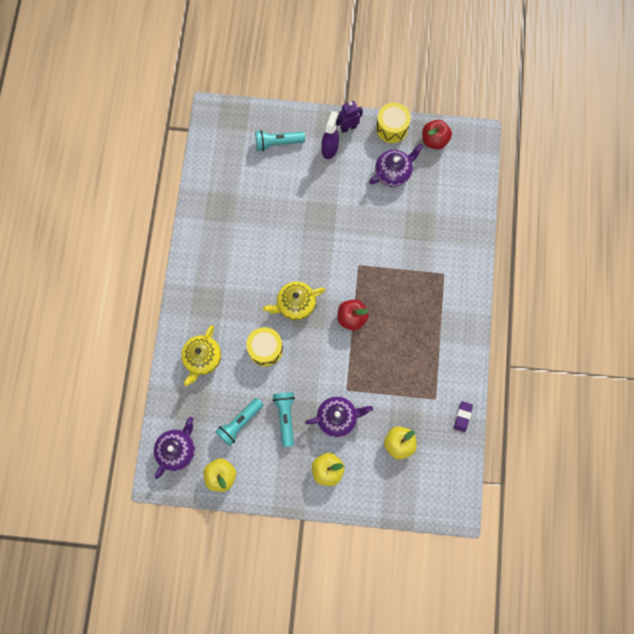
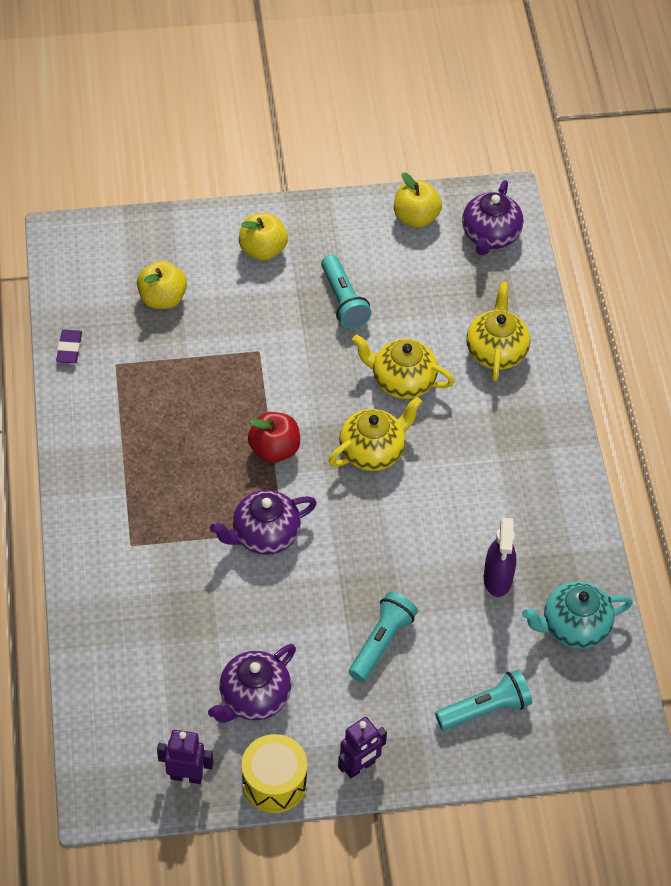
camera: 165 degrees right, 20 degrees down
turquoise flashlight [215,398,264,446] -> turquoise flashlight moved to [349,592,418,682]
yellow drum [246,327,283,366] -> yellow teapot [352,335,455,399]
purple teapot [305,396,373,437] -> purple teapot moved to [210,490,317,555]
purple spray bottle [321,111,339,159] -> purple spray bottle moved to [484,518,516,597]
red apple [422,120,452,149] -> purple robot [157,730,213,784]
none -> turquoise teapot [522,581,633,649]

